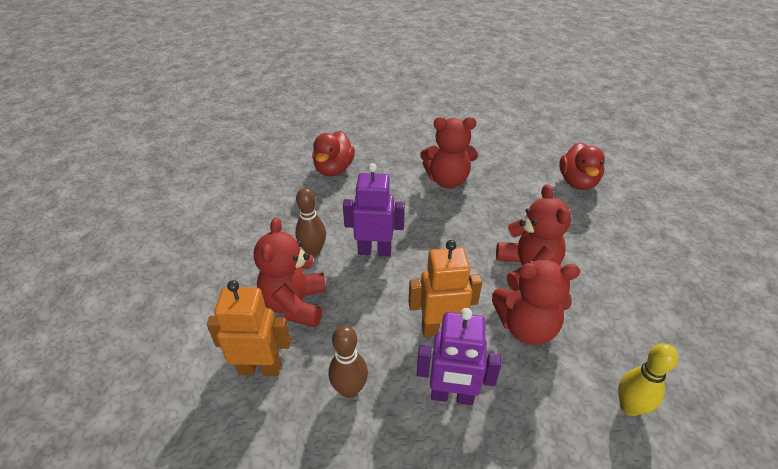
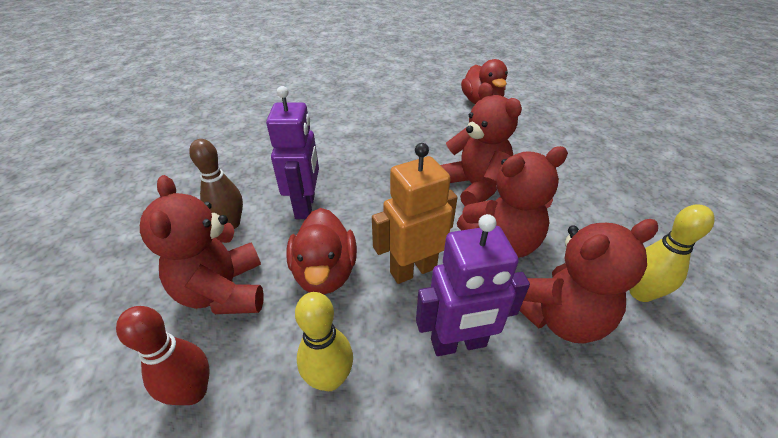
camera: 20 degrees left, 0 degrees up
orange robot [207,280,291,376] -> red bowling pin [116,306,209,405]
red duck [312,131,355,176] -> red duck moved to [286,208,357,295]
brown bowling pin [328,325,368,398] -> yellow bowling pin [295,292,353,391]
purple robot [343,163,405,256] -> purple robot turned 105 degrees clockwise [266,86,319,219]
red teddy bear [420,117,478,188] -> red teddy bear moved to [519,219,658,344]

